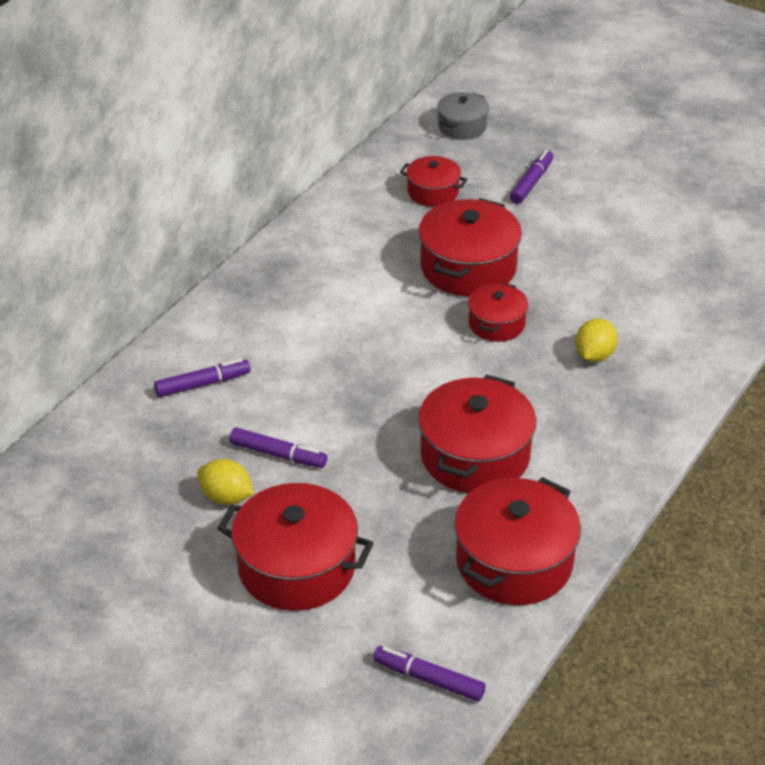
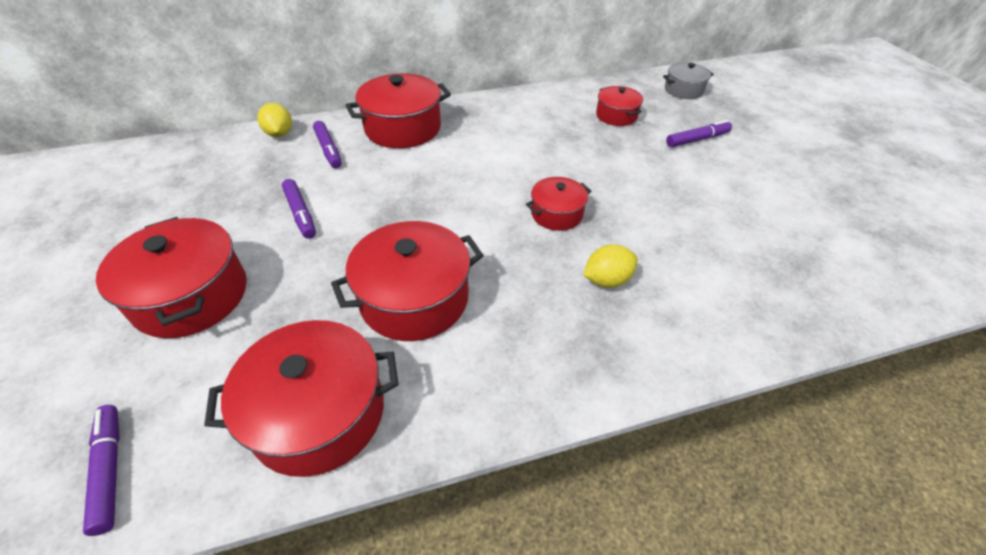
camera: 40 degrees right, 5 degrees up
purple marker [154,358,251,397] -> purple marker turned 45 degrees clockwise [313,121,342,168]
yellow lemon [197,459,254,505] -> yellow lemon moved to [257,103,292,137]
red pot [418,198,522,296] -> red pot moved to [345,73,451,148]

